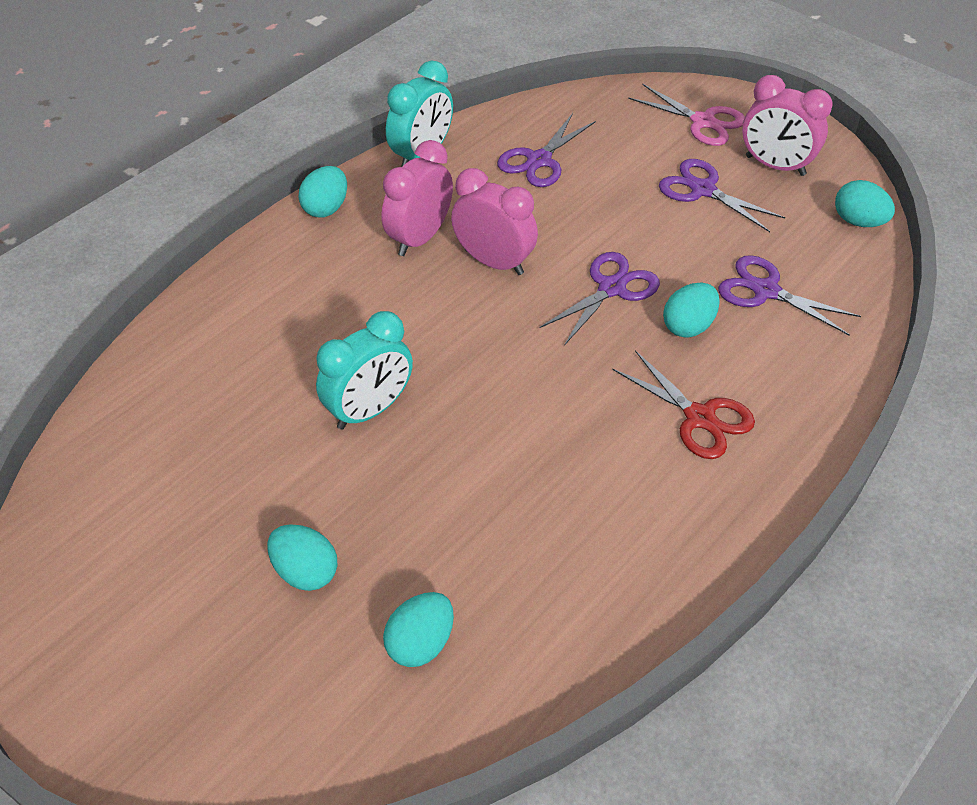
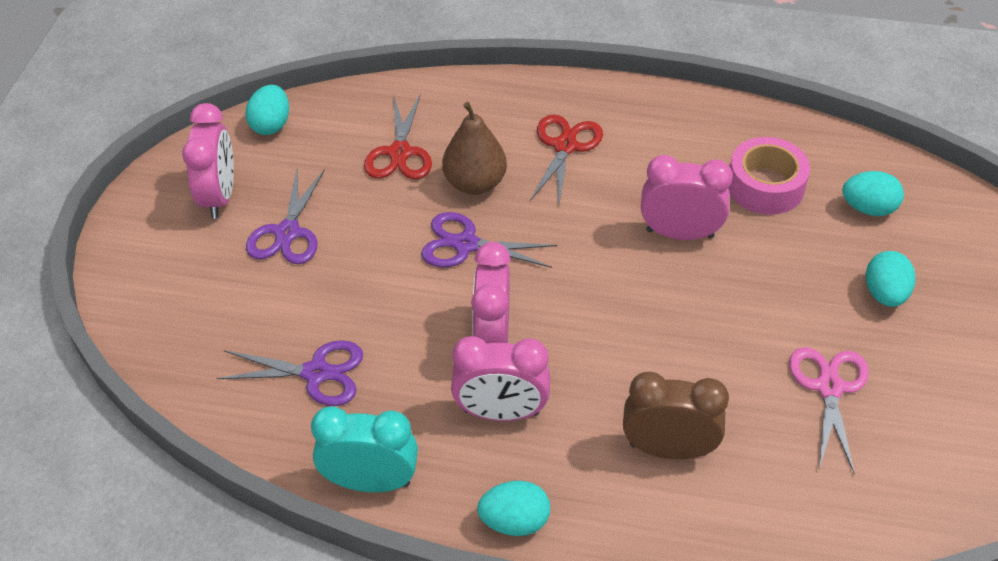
camera: 120 degrees left, 0 degrees up
turquoise clock [316,311,413,430] -> none
pink scissors [628,84,745,146] -> pink scissors moved to [789,347,869,475]
turquoise egg [663,282,720,338] -> brown pear [442,102,507,195]
purple scissors [718,255,861,335] -> red scissors [364,93,432,179]
none -> brown clock [623,372,729,459]
none -> pink clock [641,155,733,240]
none -> pink tape [728,137,810,215]

